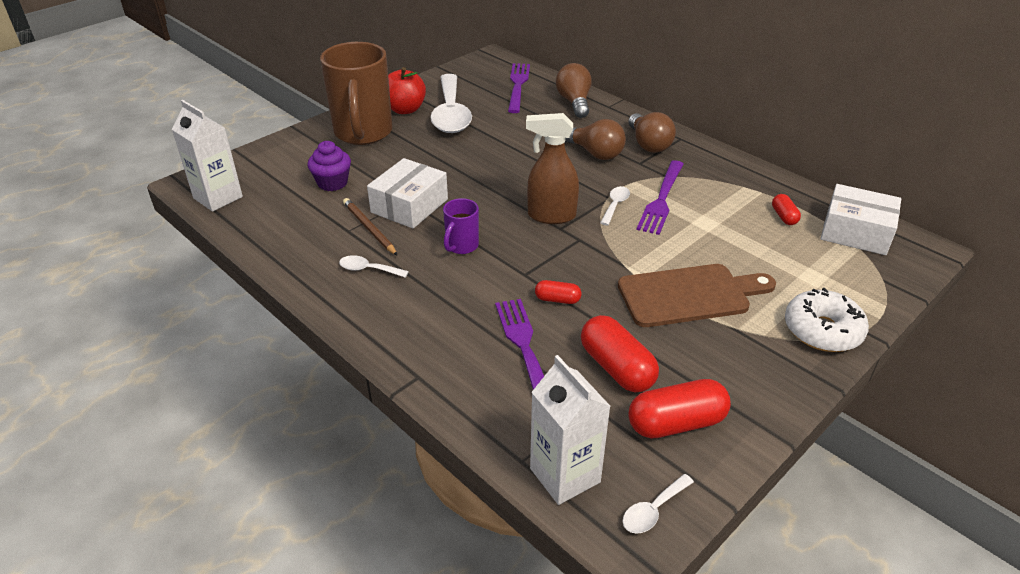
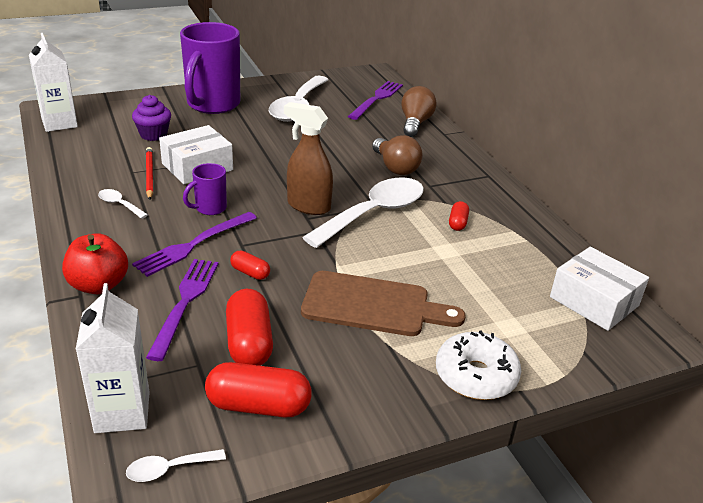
camera: 20 degrees right, 5 degrees down
brown mug [320,42,392,145] -> purple mug [180,22,240,114]
brown pencil [343,198,398,256] -> red pencil [146,147,153,200]
red apple [388,67,426,114] -> red apple moved to [62,233,128,294]
white spoon [600,186,630,226] -> white spoon [302,177,424,248], size x2.39
brown light bulb [628,112,676,153] -> none
purple fork [636,160,683,235] -> purple fork moved to [132,212,257,277]
red capsule [772,194,801,225] -> red capsule moved to [449,201,469,231]

